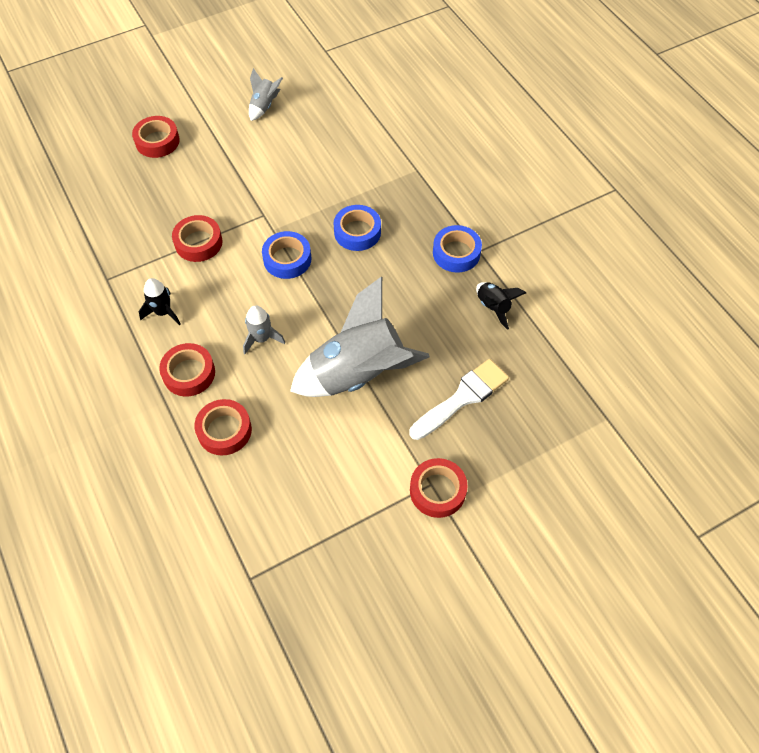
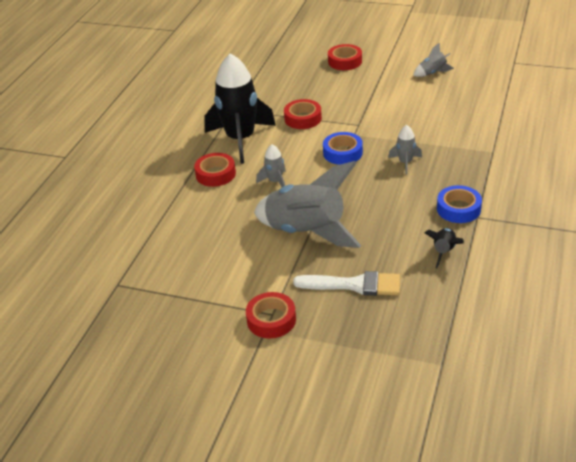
camera: 50 degrees right, 20 degrees down
black rocket [139,278,181,325] -> black rocket [204,53,276,164], size x2.26
red tape [194,399,252,455] -> none
blue tape [333,205,381,251] -> grey rocket [388,125,422,174]

